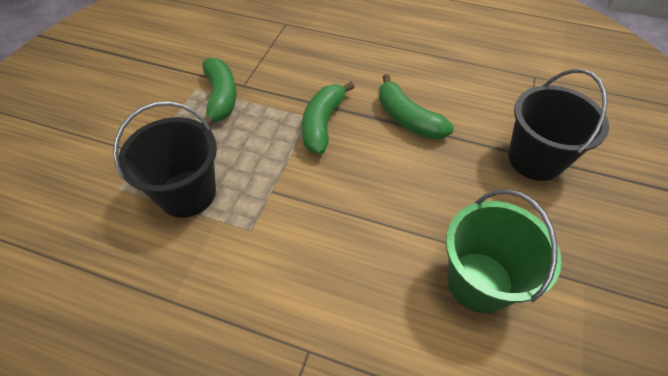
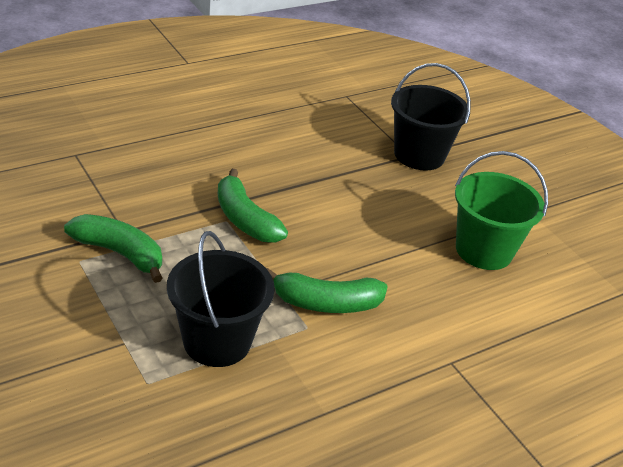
camera: 55 degrees left, 15 degrees down
green banana [379,74,454,139] -> green banana moved to [267,268,388,313]

